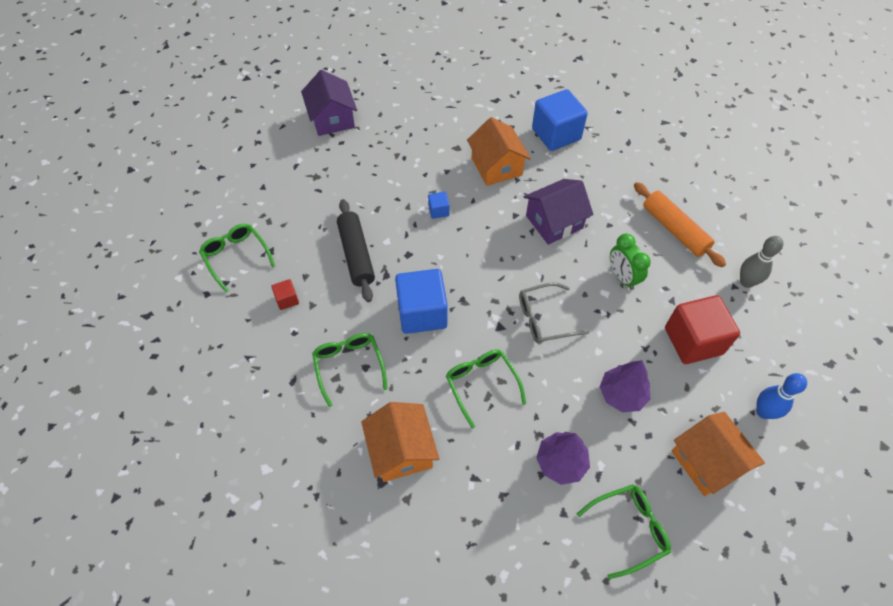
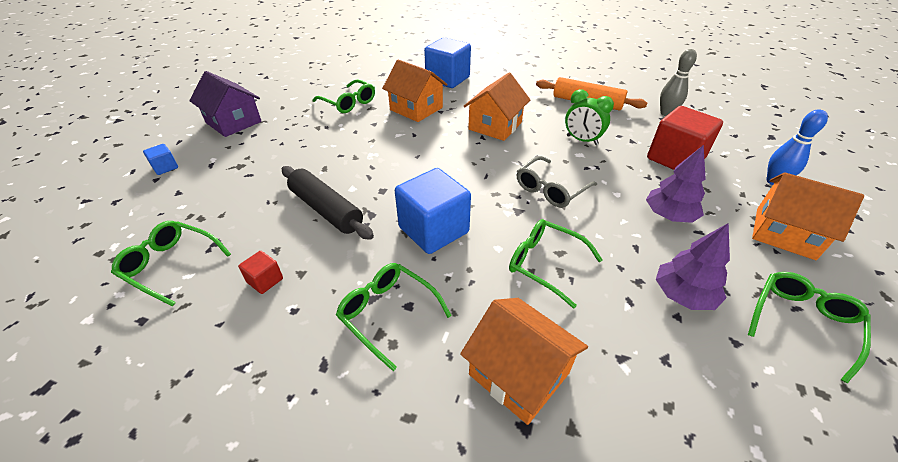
camera: 30 degrees left, 15 degrees down
blue cube [428,192,450,219] -> blue cube moved to [143,144,178,175]
purple house [524,179,594,245] -> orange house [464,73,530,141]
none -> green glasses [313,79,375,113]

